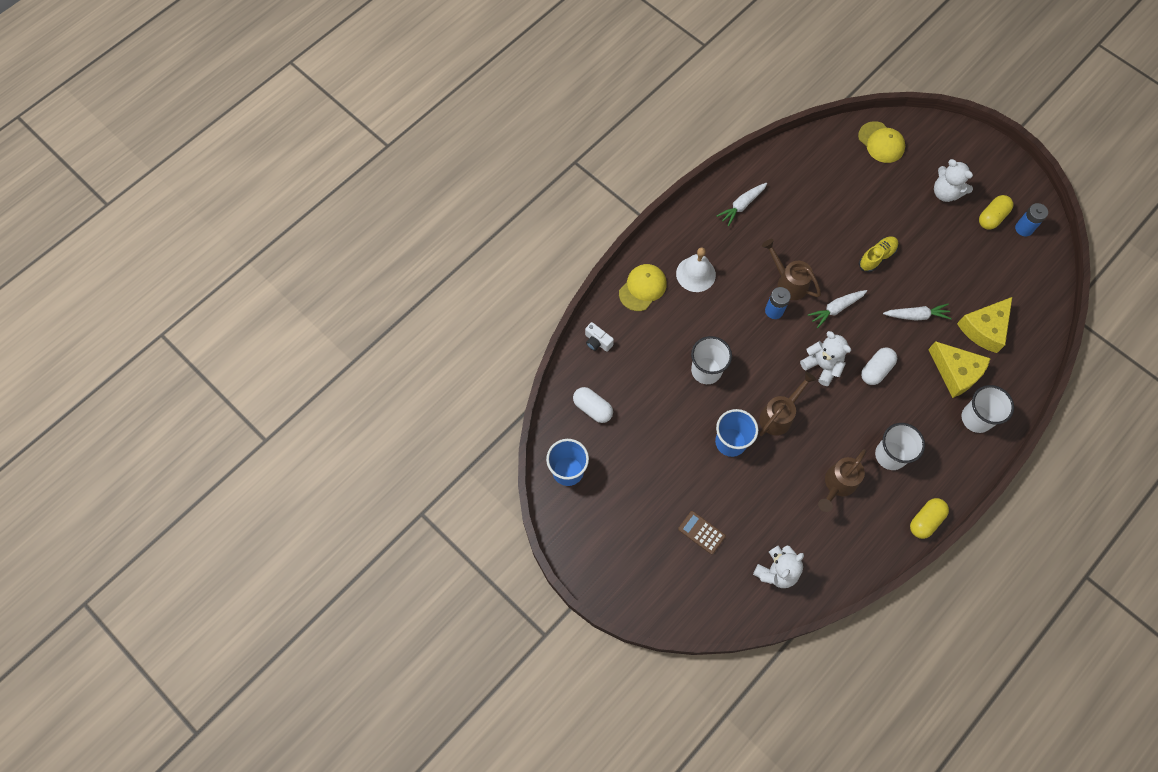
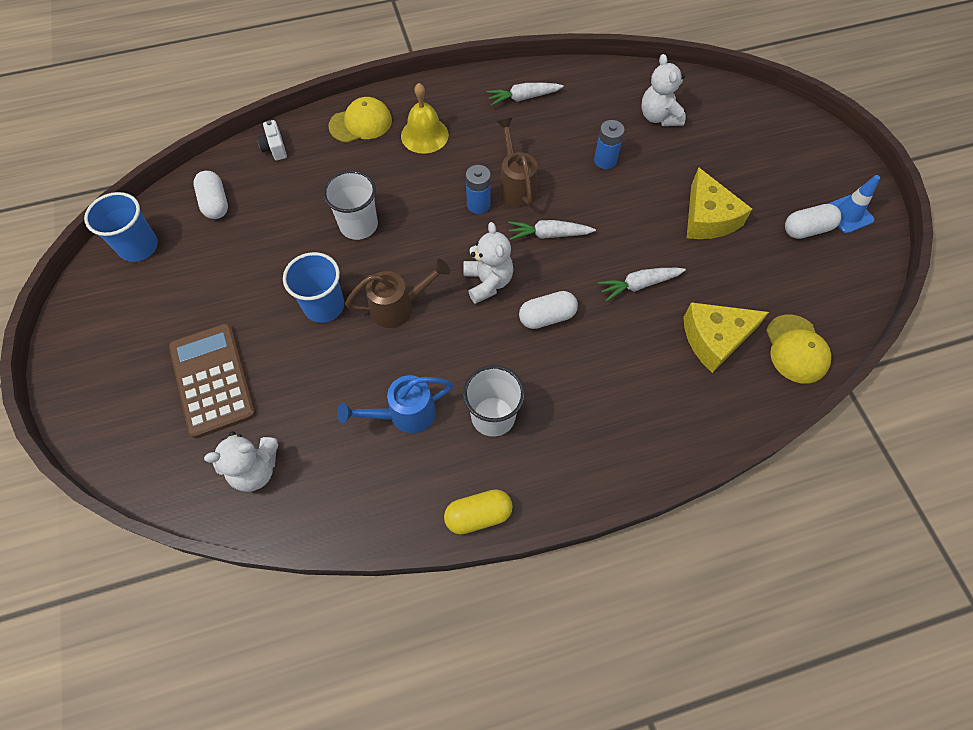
camera: 30 degrees right, 5 degrees down
white bell [676,247,716,292] -> yellow bell [401,83,449,154]
brown calculator [678,511,726,554] -> brown calculator [169,323,256,439], size x1.96
brown watering can [818,449,867,512] -> blue watering can [337,375,453,433]
yellow cap [858,121,905,163] -> yellow cap moved to [766,314,831,383]
yellow shoe [859,236,898,273] -> none
white carrot [883,303,952,321] -> white carrot turned 135 degrees clockwise [597,268,686,302]
yellow cheese [928,341,991,398] -> yellow cheese moved to [687,167,752,239]
white teddy bear [934,159,973,202] -> white teddy bear moved to [641,54,686,126]
white cup [961,385,1014,433] -> none
yellow capsule [979,195,1013,230] -> white capsule [785,204,842,239]
blue battery [1015,203,1048,236] -> blue battery moved to [594,120,625,169]
none -> blue traffic cone [828,175,880,233]

